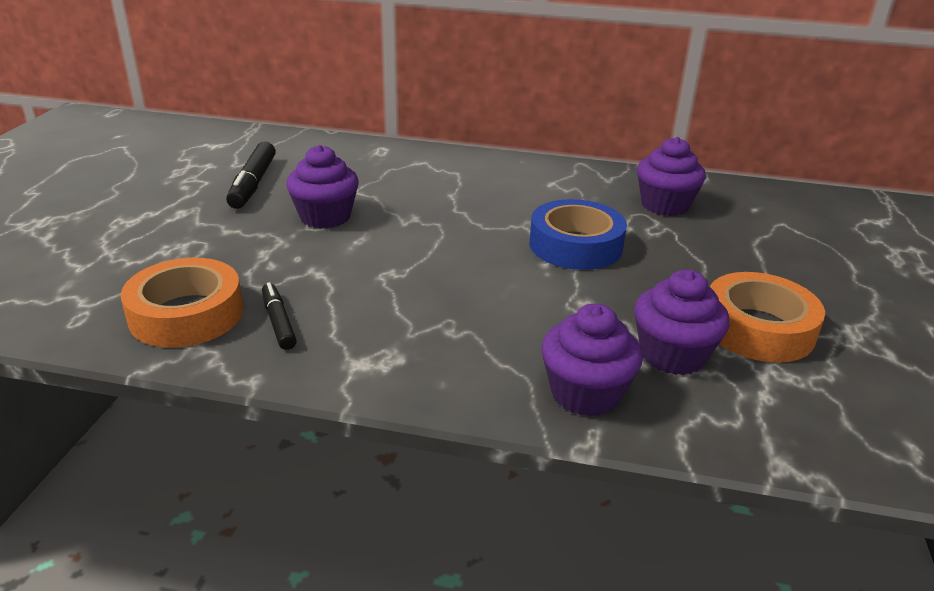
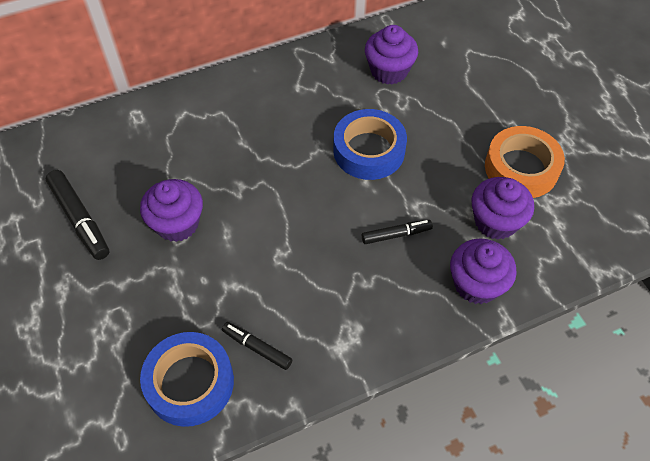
camera: 35 degrees left, 25 degrees up
orange tape [121,258,243,348] -> blue tape [140,332,234,427]
none -> black marker [362,220,433,244]

